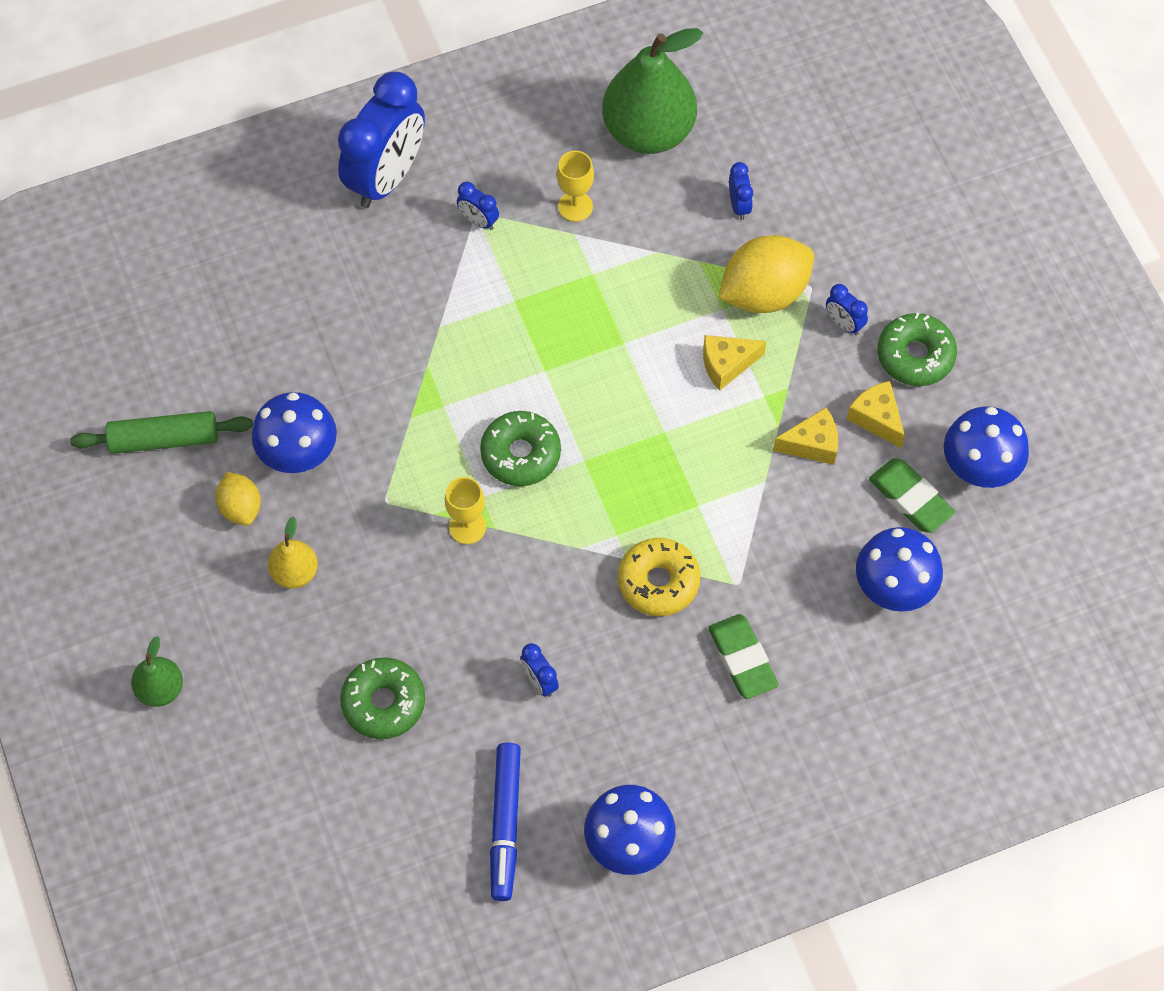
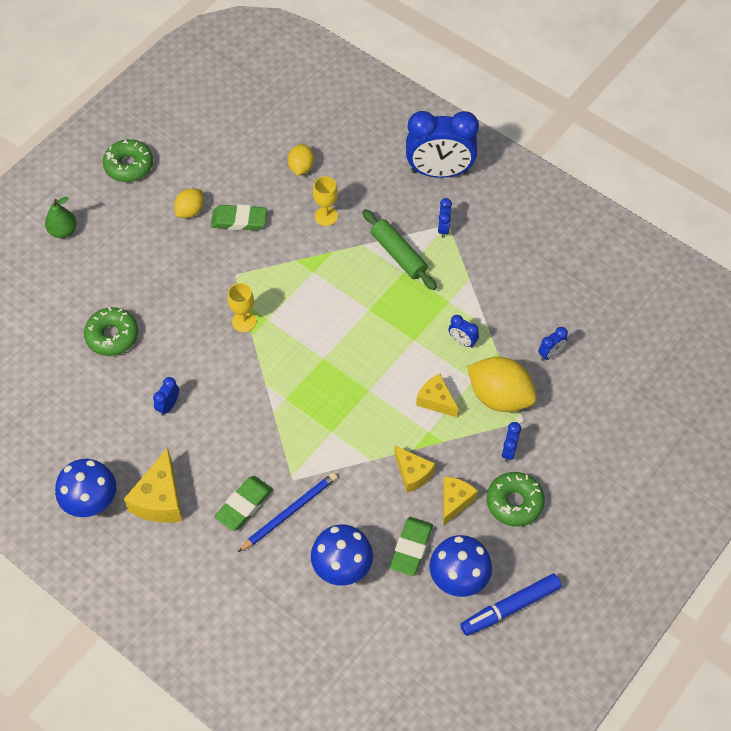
camera: 60 degrees right, 5 degrees down
green rolling pin [70,411,253,454] -> green rolling pin moved to [362,209,437,290]
blue mushroom [252,392,337,473] -> green eraser [211,204,267,230]
yellow pear [268,517,318,589] -> none
green donut [480,411,561,486] -> green donut moved to [103,139,153,182]
blue marker [490,743,521,901] -> blue marker moved to [460,574,562,636]
yellow goblet [557,151,594,222] -> yellow goblet moved to [313,176,338,226]
green pear [602,28,703,154] -> none
yellow donut [618,538,700,616] -> none
none -> yellow cheese [124,448,182,523]
none -> blue pencil [238,473,337,552]
none -> yellow lemon [288,144,314,176]
none -> blue clock [448,315,479,348]

